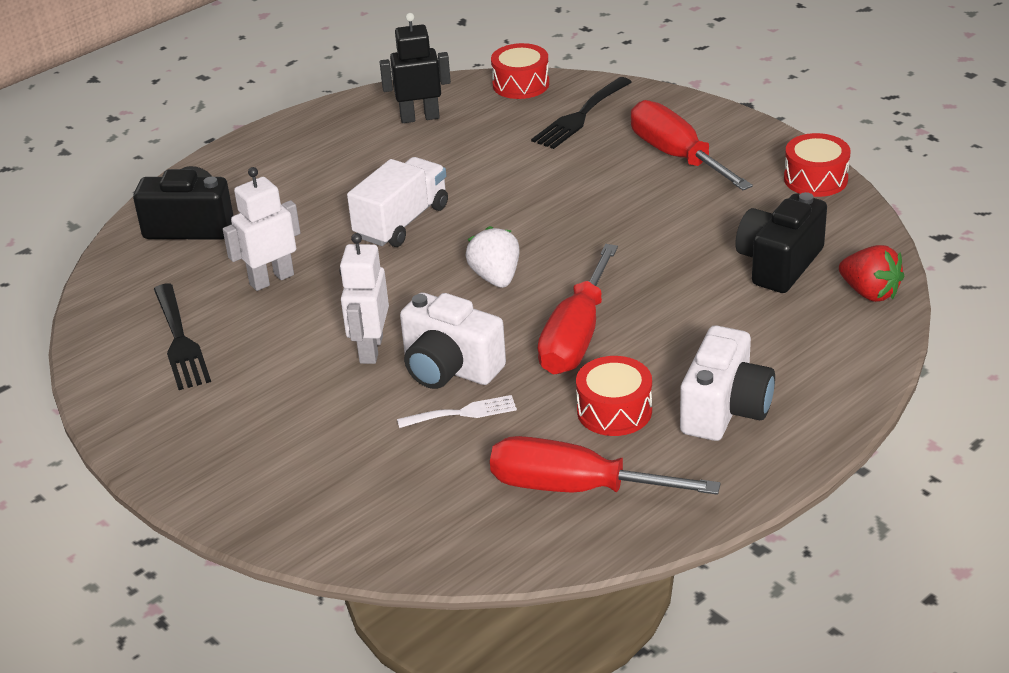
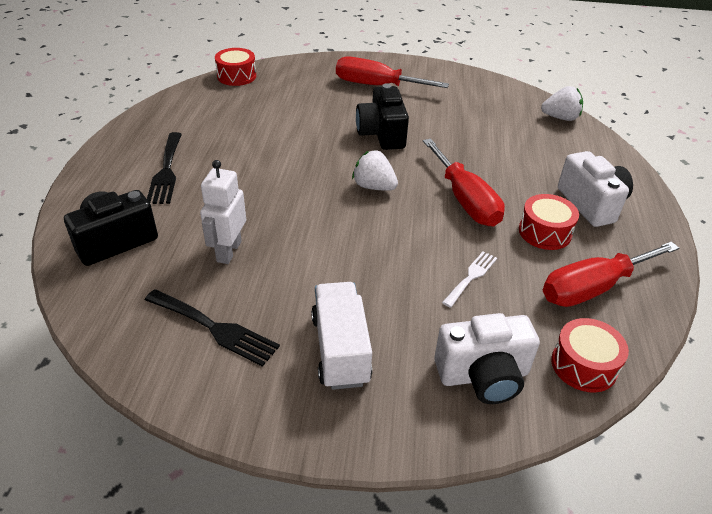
camera: 45 degrees left, 5 degrees up
white robot [339,233,389,364] -> none
white truck [347,157,448,247] -> white truck moved to [311,282,372,390]
black robot [380,13,451,123] -> none
white camera [400,293,506,389] -> white camera moved to [434,313,540,404]
black fork [531,77,632,149] -> black fork moved to [147,132,182,204]
black camera [735,192,827,293] -> black camera moved to [356,83,409,150]
red drum [784,133,851,197] -> red drum moved to [551,318,629,393]
red strawberry [839,245,905,302] -> white strawberry [541,86,583,121]

